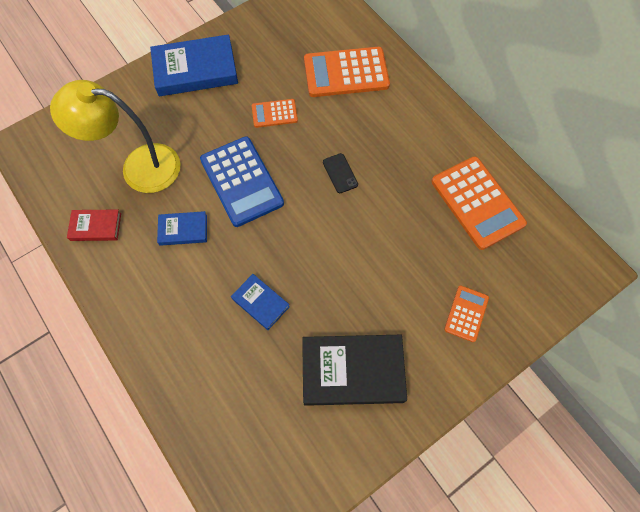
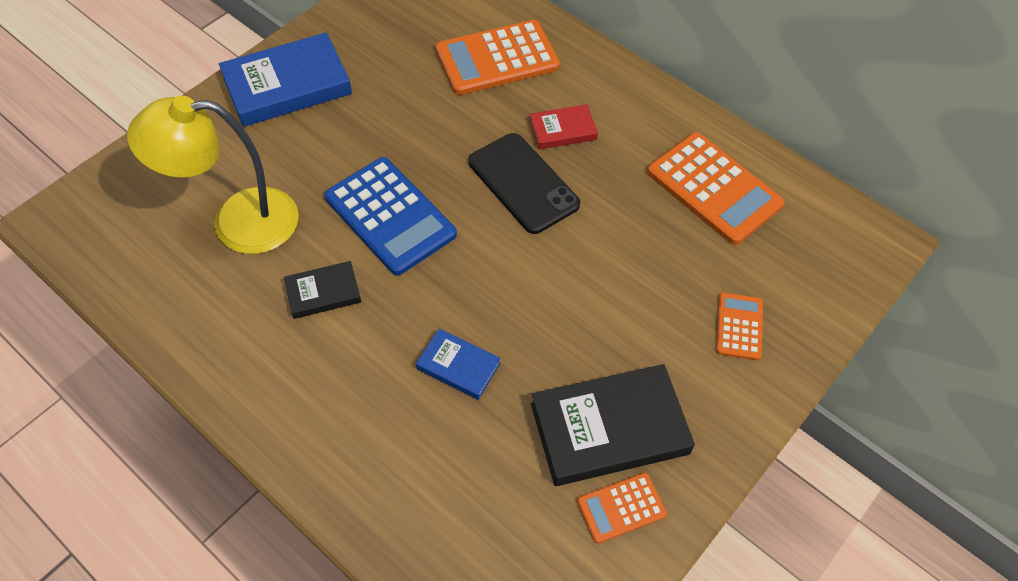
camera: 15 degrees left, 10 degrees down
red book [67,209,121,241] -> red book moved to [529,104,598,150]
blue book [157,211,207,246] -> black book [284,261,361,319]
orange calculator [252,99,298,128] -> orange calculator moved to [577,473,667,544]
black phone [323,153,358,193] -> black phone [468,133,580,234], size x2.00

